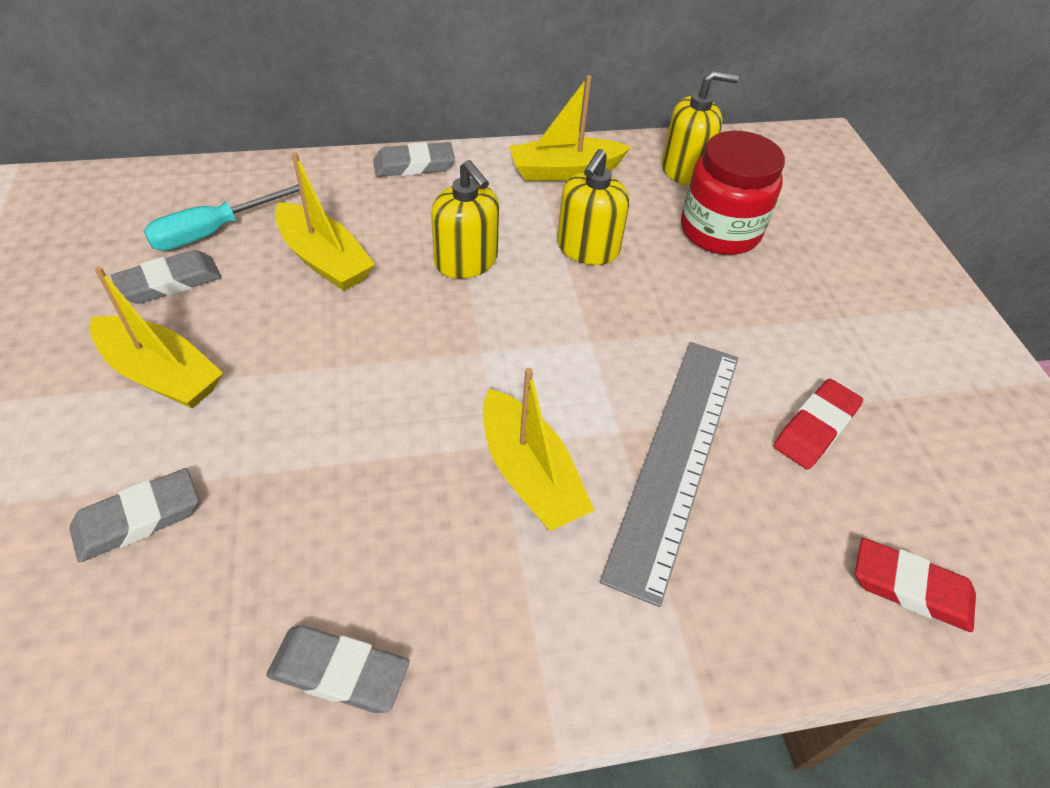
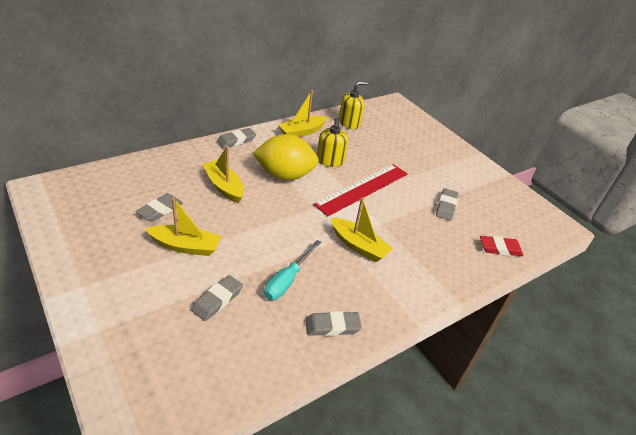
camera: 25 degrees left, 10 degrees down
turquoise screwdriver [144,184,300,251] -> turquoise screwdriver moved to [264,240,322,300]
yellow boat [275,152,375,291] -> yellow boat turned 150 degrees counterclockwise [202,146,244,203]
yellow soap dispenser [431,160,499,279] -> yellow lemon [253,134,319,180]
grey ruler [600,342,738,607] -> none
red jar [681,131,785,255] -> none
red eraser [774,379,863,469] -> grey eraser [436,188,459,221]
none -> red ruler [313,164,407,216]

